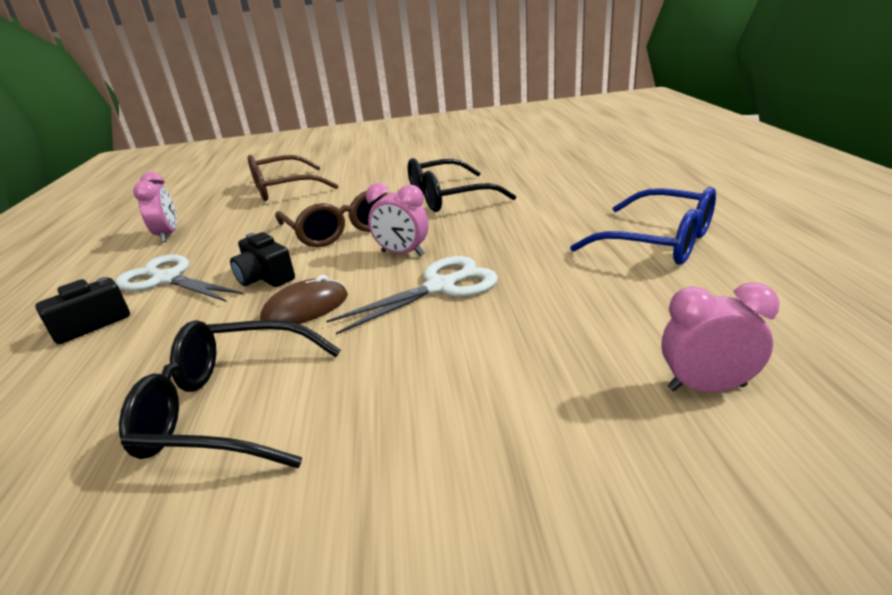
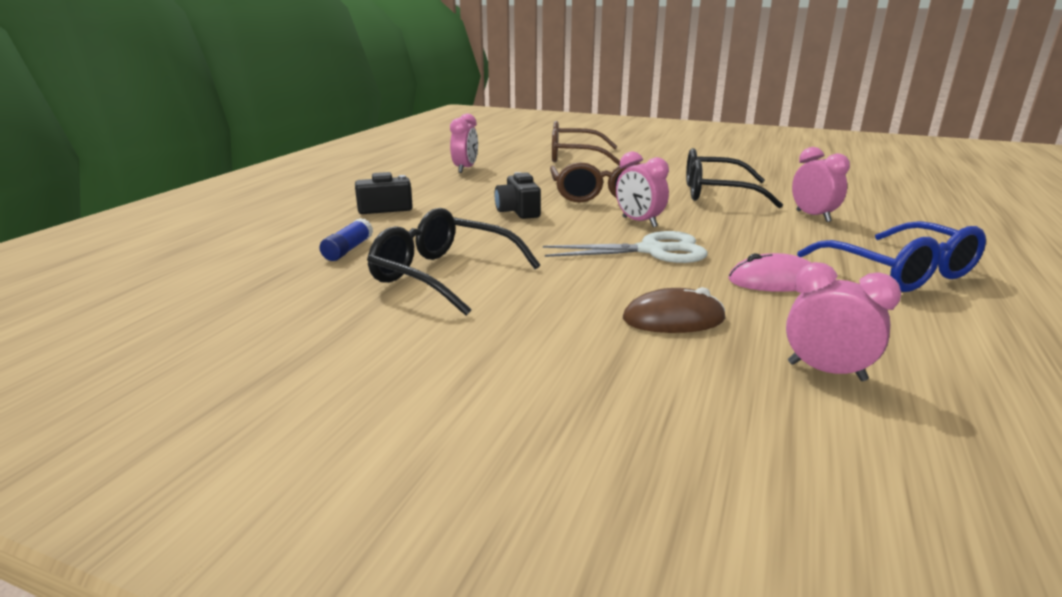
camera: 25 degrees right, 5 degrees down
white scissors [115,255,243,302] -> none
brown mouse [260,275,348,324] -> brown mouse moved to [623,287,725,333]
none -> blue glue stick [319,218,373,261]
none -> pink mouse [728,253,811,292]
none -> pink clock [792,147,850,222]

